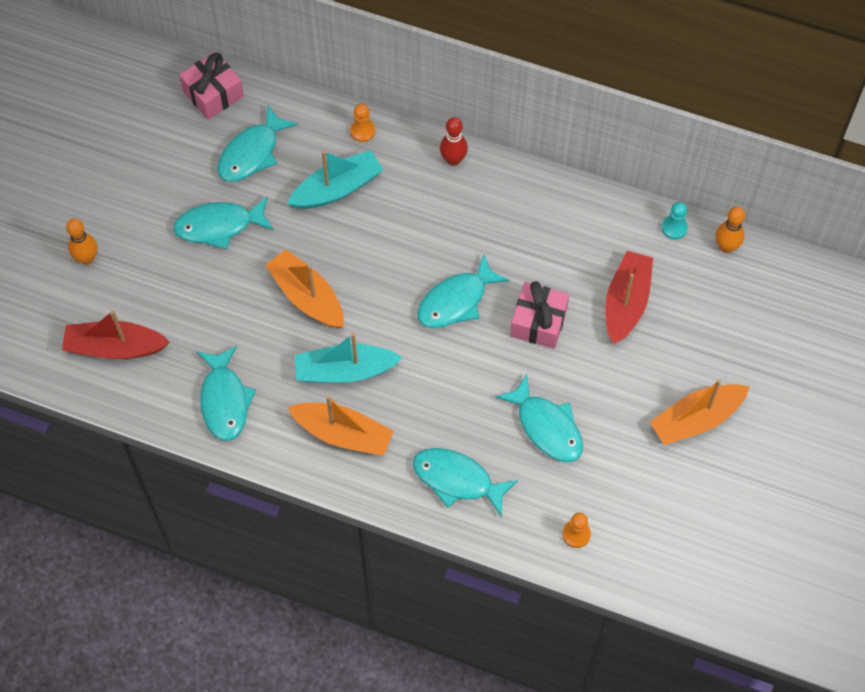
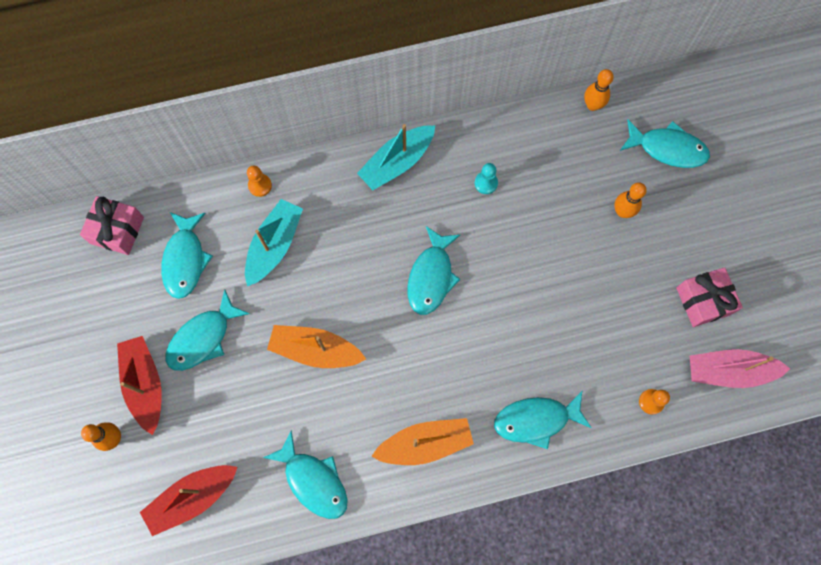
camera: 35 degrees left, 10 degrees up
turquoise boat [295,333,402,383] -> turquoise boat moved to [357,124,435,190]
red bowling pin [440,117,468,166] -> none
turquoise fish [495,374,583,462] -> turquoise fish moved to [620,120,710,168]
pink gift [510,281,569,348] -> pink gift moved to [676,267,743,327]
red boat [605,251,653,344] -> red boat moved to [117,336,162,435]
orange boat [650,379,750,445] -> none
turquoise pawn [662,202,688,240] -> turquoise pawn moved to [475,163,498,194]
none -> orange bowling pin [614,182,647,218]
none -> pink boat [690,349,790,388]

